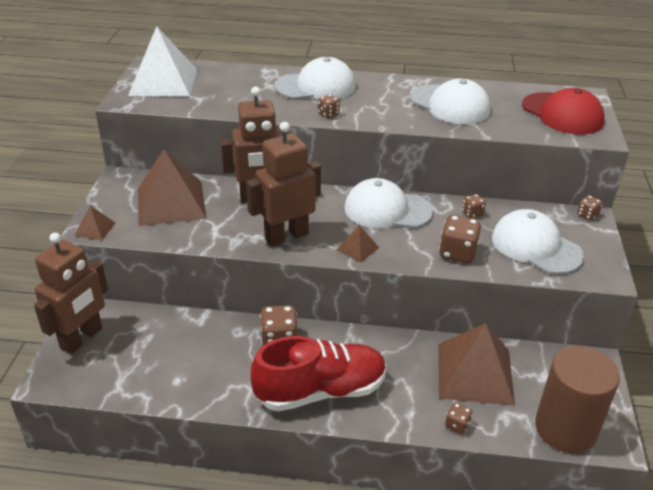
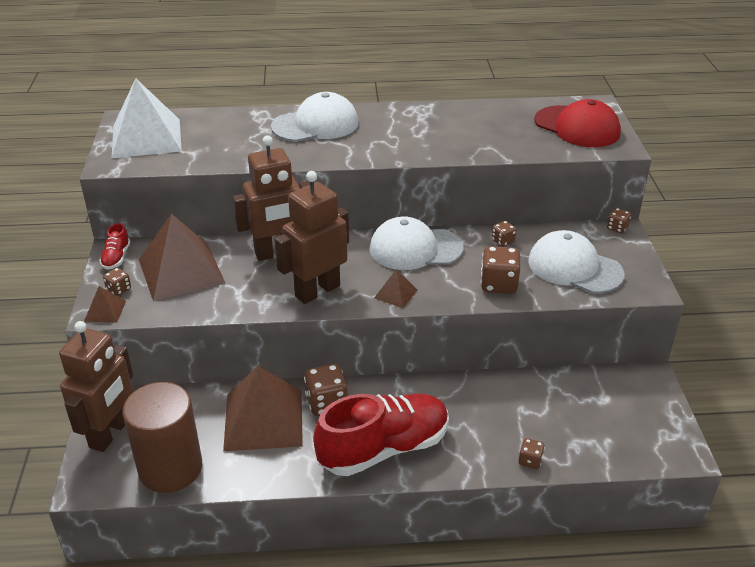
camera: 10 degrees left, 0 degrees up
brown dice [318,94,340,118] -> brown dice moved to [103,268,131,296]
white cap [411,79,491,124] -> none
brown pyramid [438,323,515,406] -> brown pyramid moved to [223,366,303,451]
brown cylinder [535,346,620,453] -> brown cylinder moved to [123,382,202,493]
none -> red shoe [99,223,130,269]

